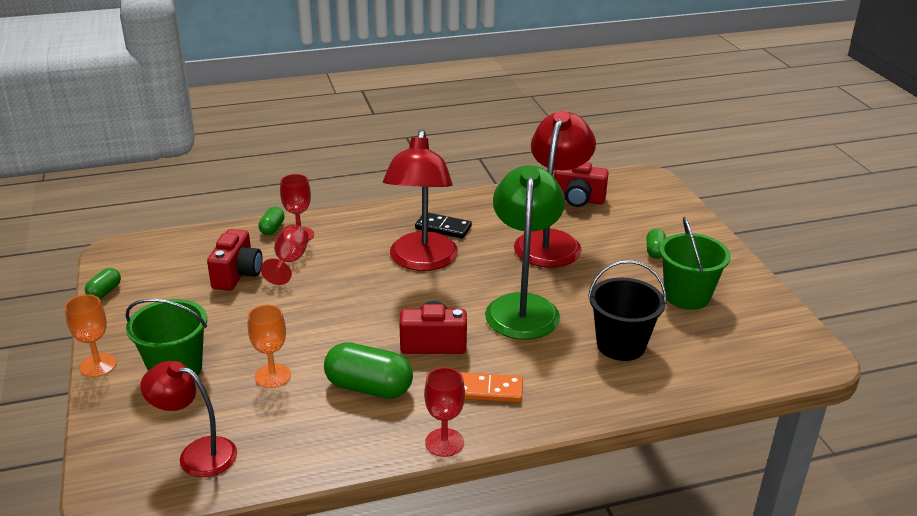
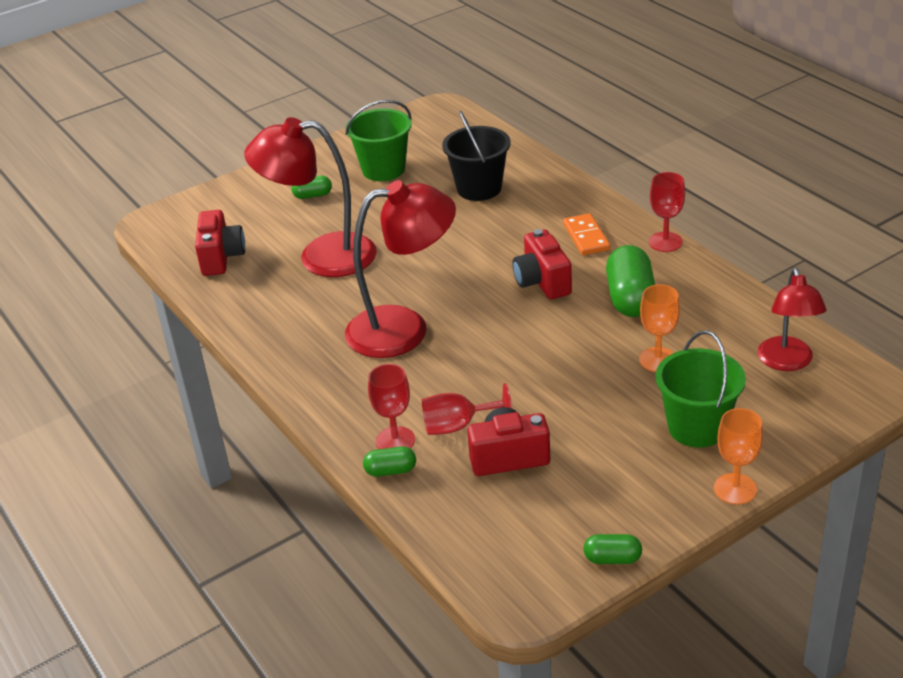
camera: 105 degrees left, 5 degrees up
black domino [415,213,472,238] -> none
green lamp [485,165,565,340] -> none

